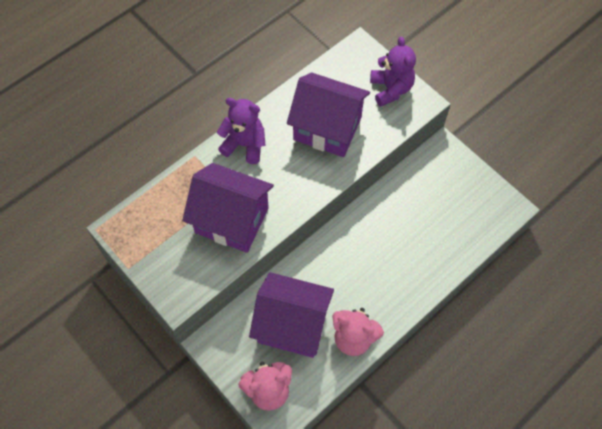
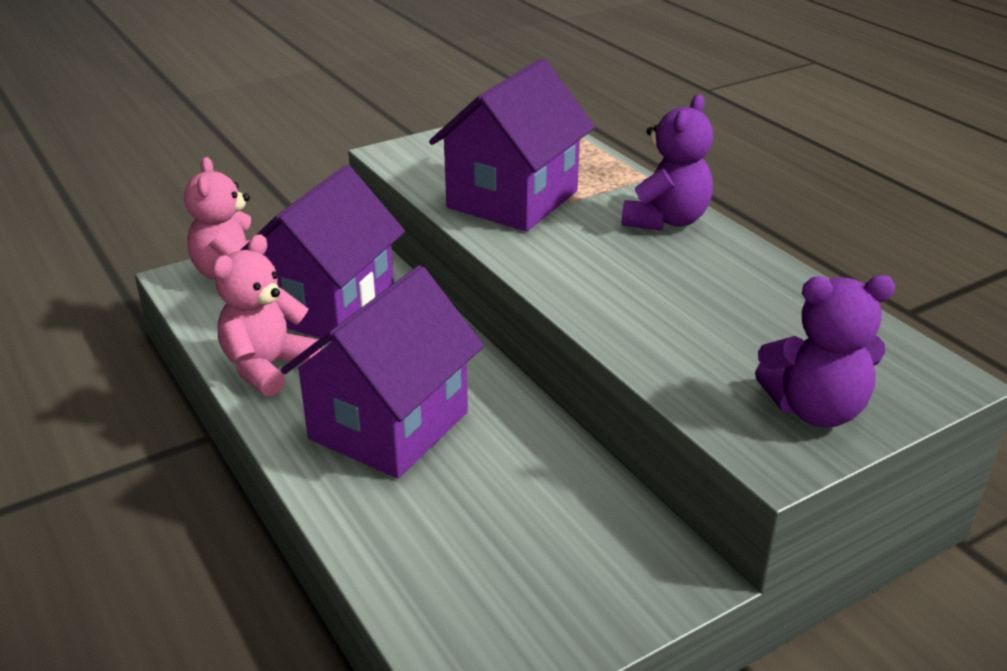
camera: 100 degrees right, 30 degrees down
purple house [287,72,370,157] -> purple house moved to [281,265,484,478]

